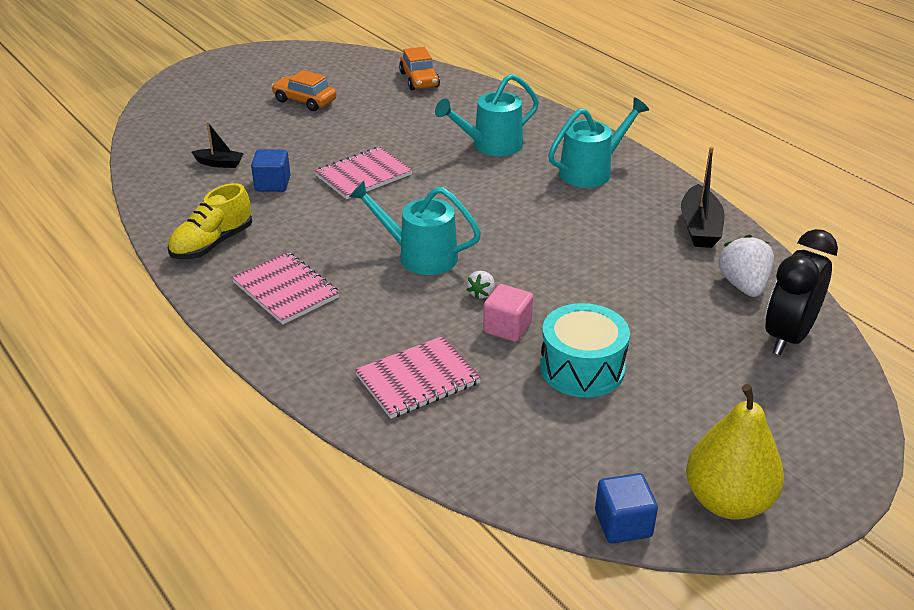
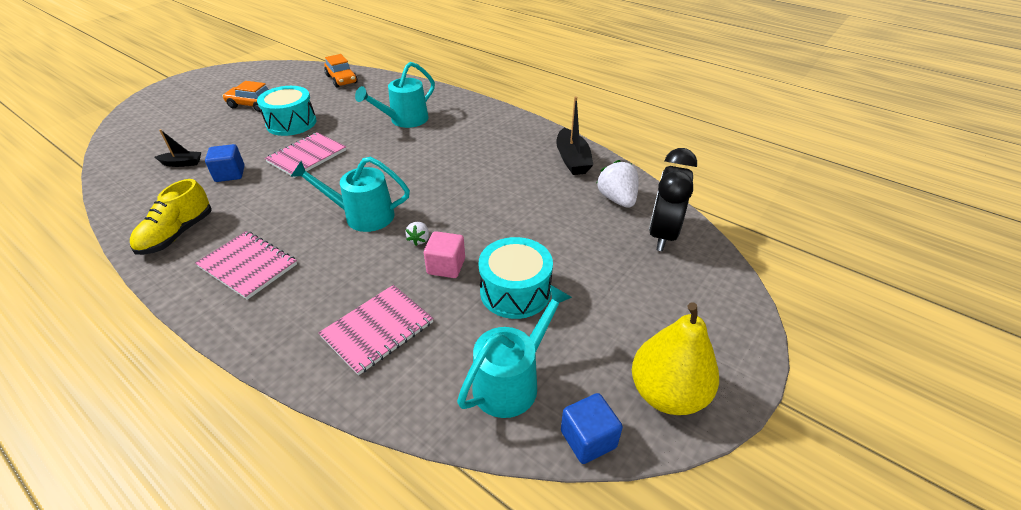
camera: 15 degrees left, 5 degrees up
turquoise watering can [548,97,649,188] -> turquoise watering can moved to [457,285,572,418]
none -> turquoise drum [257,86,316,136]

